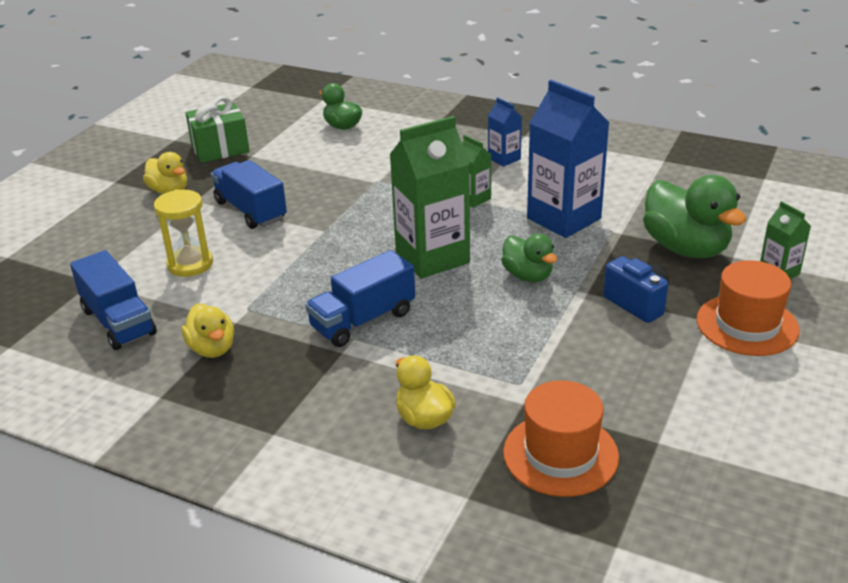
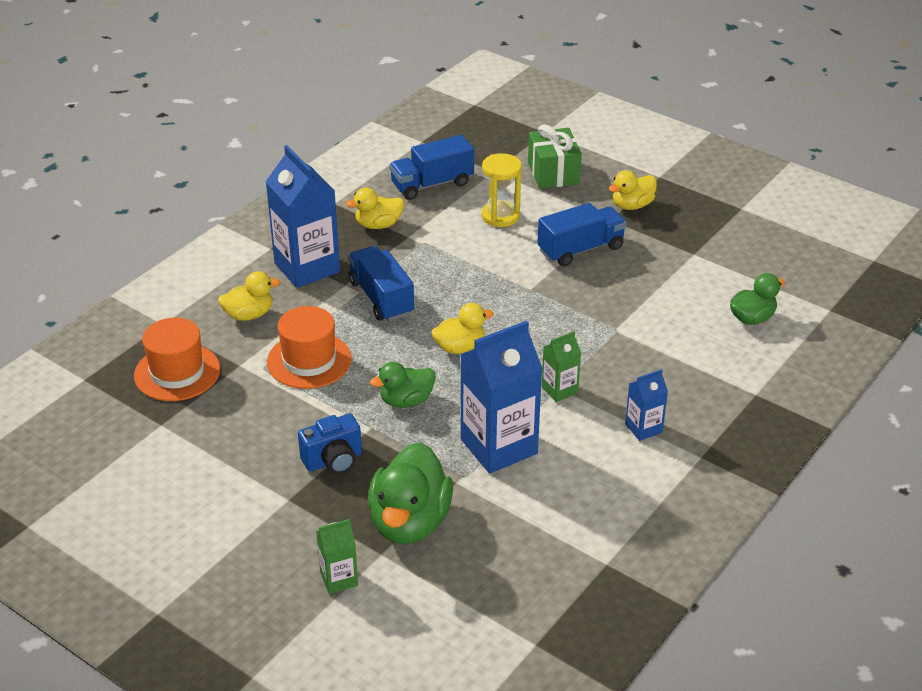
camera: 100 degrees right, 5 degrees up
green gift [186,96,250,163] -> green gift moved to [528,124,582,189]
green carton [389,116,470,279] -> yellow duck [431,303,494,354]
green duck [643,175,746,258] -> green duck turned 60 degrees counterclockwise [368,442,453,544]
orange hat [697,260,800,356] -> orange hat moved to [267,306,352,389]
none -> blue carton [266,145,340,288]

